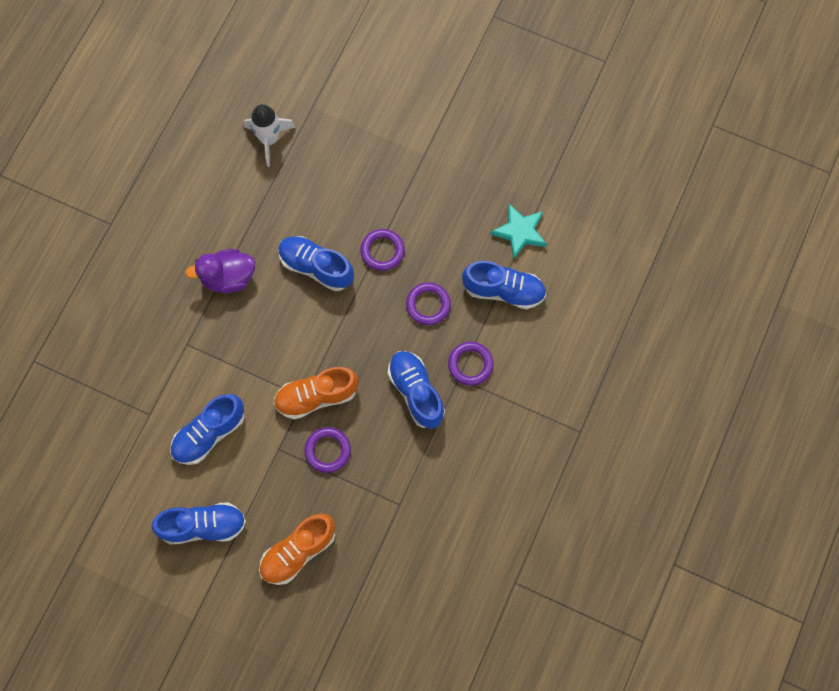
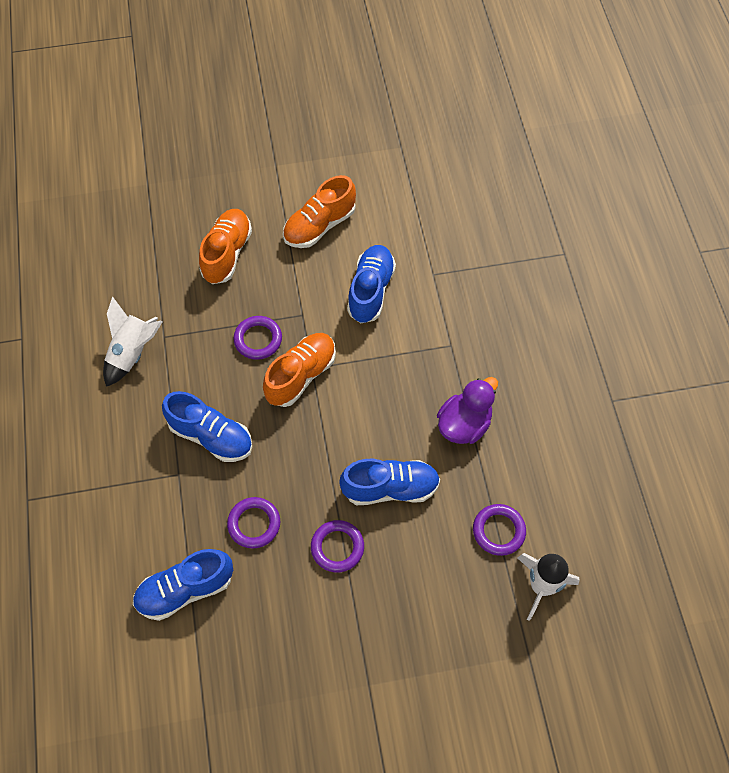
camera: 145 degrees right, 10 degrees down
blue shoe [151,502,246,544] -> orange shoe [283,175,356,248]
purple ring [448,342,493,386] -> purple ring moved to [473,504,526,556]
turquoise star [490,204,547,259] -> none
none -> white rocket [103,296,163,387]

